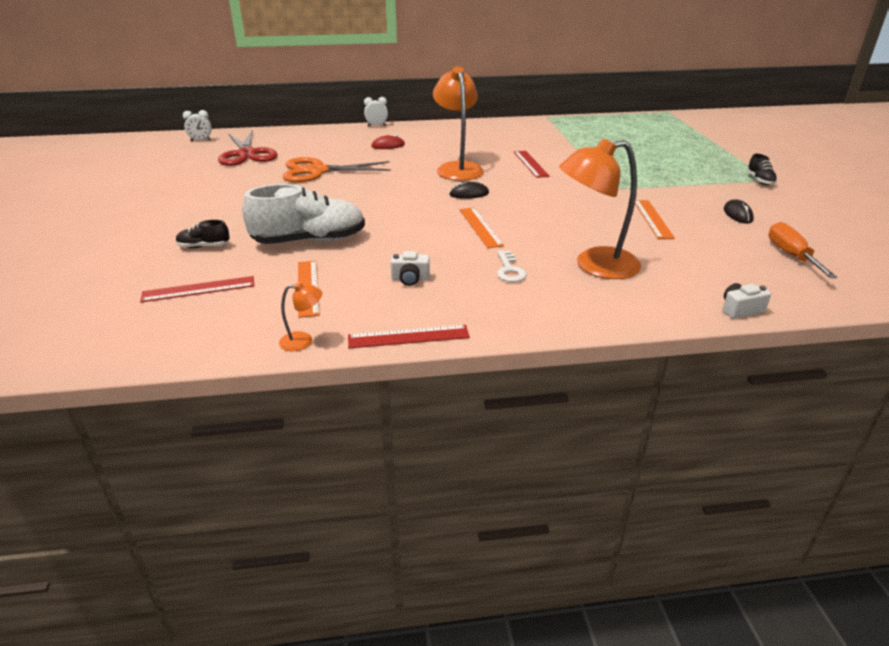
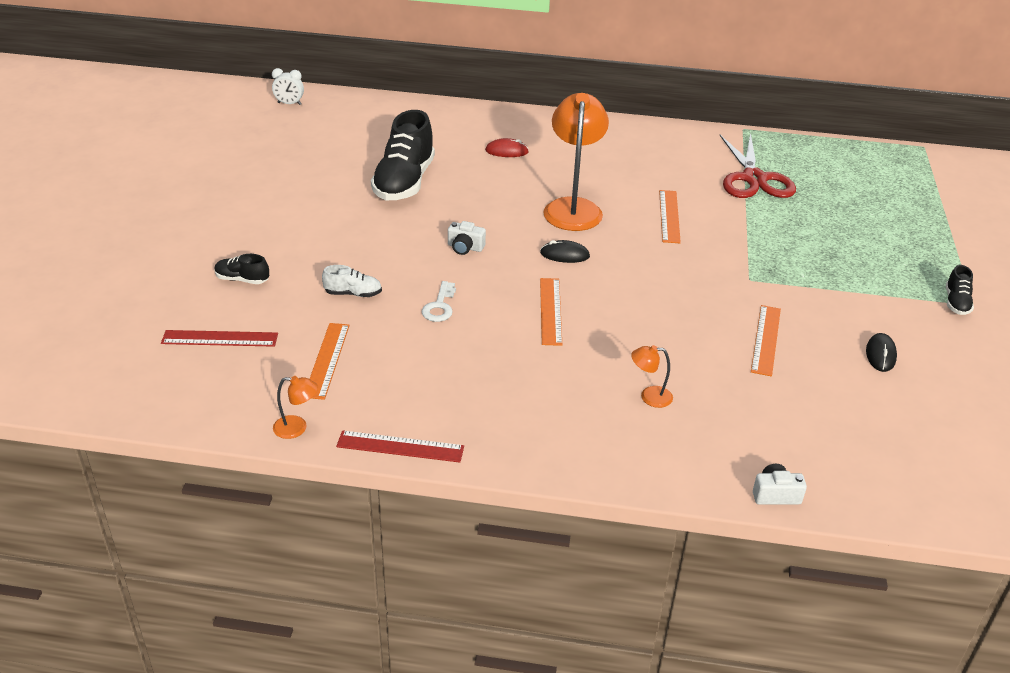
camera: 15 degrees right, 5 degrees up
red scissors [218,130,278,166] -> red scissors moved to [720,133,796,198]
white shoe [242,184,365,244] -> white shoe [322,265,382,297], size x0.46
orange scissors [282,157,391,183] -> black shoe [371,110,435,200]
white clock [364,97,388,126] -> none
white camera [391,251,430,286] -> white camera moved to [448,221,486,255]
white key [497,251,527,282] -> white key moved to [422,281,456,322]
red ruler [514,151,550,178] -> orange ruler [659,190,681,243]
orange lamp [559,138,641,279] -> orange lamp [631,345,673,408], size x0.43
orange screwdriver [768,222,837,278] -> none

